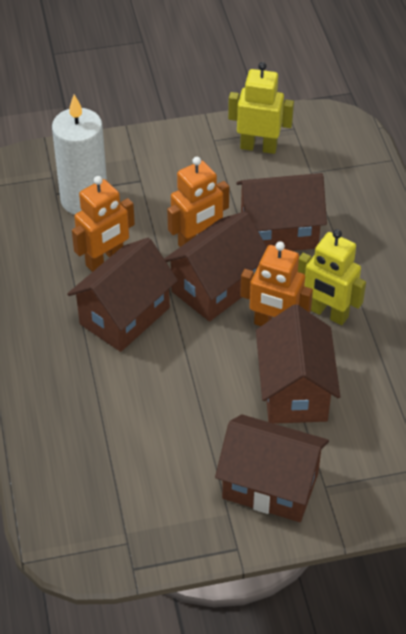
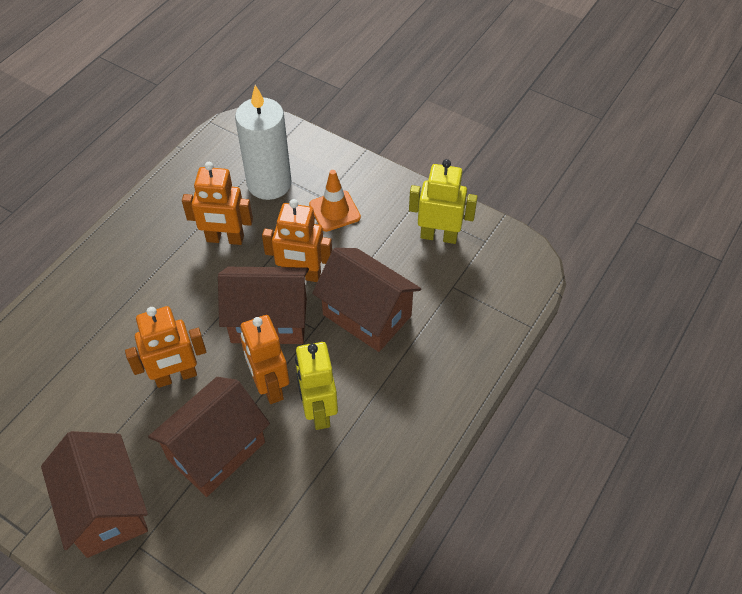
camera: 45 degrees right, 5 degrees up
brown house [67,238,178,352] -> none
yellow robot [228,62,294,154] -> yellow robot turned 45 degrees counterclockwise [409,159,478,244]
none -> orange robot [125,306,206,388]
none -> orange traffic cone [309,170,361,232]

